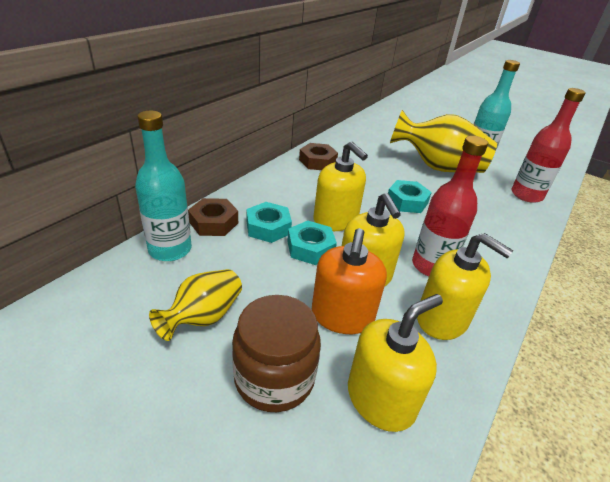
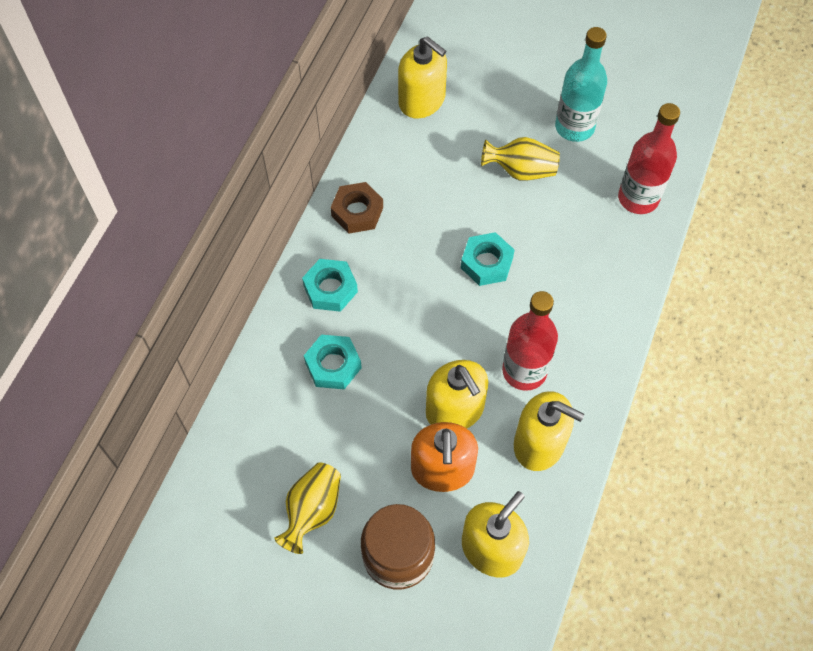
camera: 10 degrees left, 25 degrees up
turquoise bottle [135,111,192,261] -> none
brown nut [188,198,238,236] -> none
turquoise nut [287,221,337,265] -> turquoise nut moved to [302,259,358,312]
yellow soap dispenser [314,141,368,231] -> yellow soap dispenser moved to [398,36,447,118]
yellow vase [390,110,497,173] -> yellow vase [481,137,560,181], size x0.56

